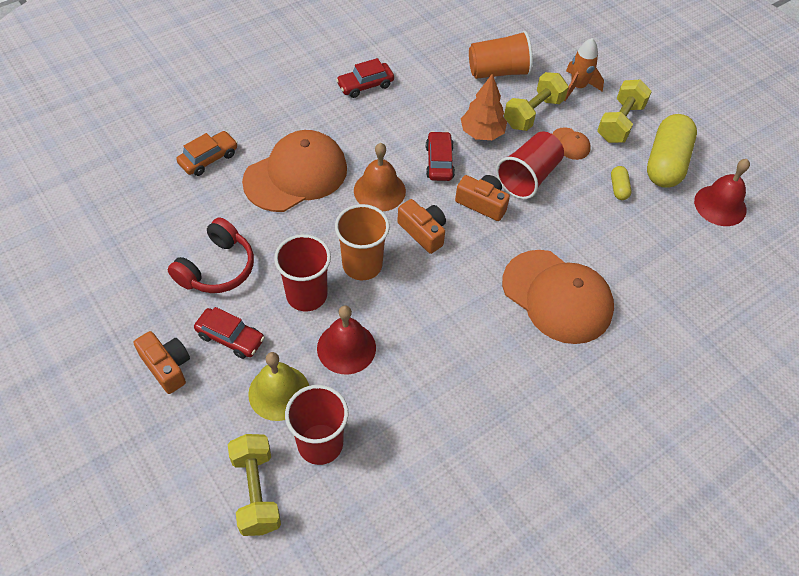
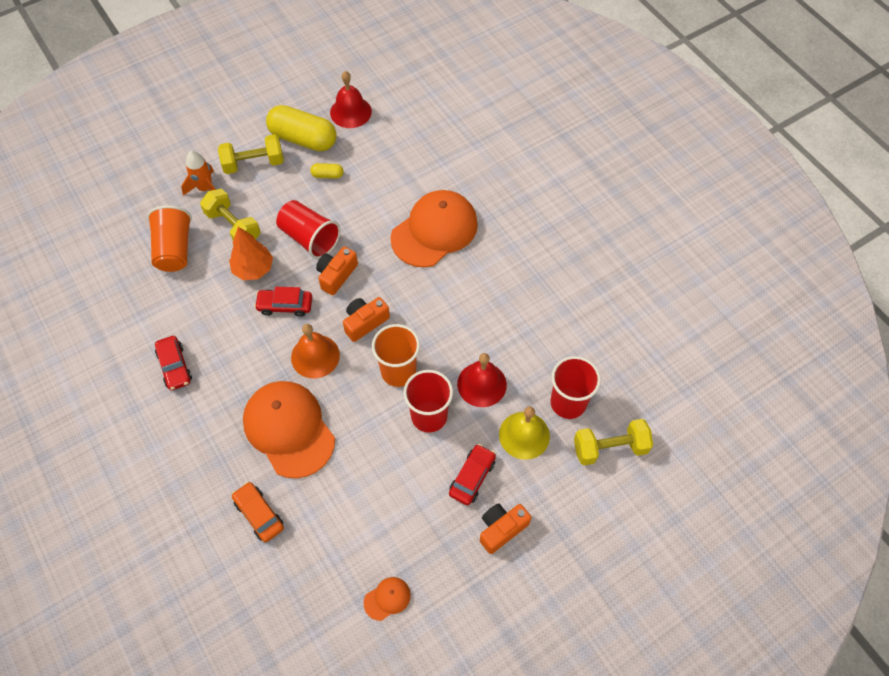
camera: 85 degrees left, 5 degrees up
red headphones [168,218,254,293] -> none
orange cap [552,127,591,160] -> orange cap moved to [363,577,411,621]
yellow dumbbell [597,80,652,143] -> yellow dumbbell turned 45 degrees counterclockwise [218,134,284,174]

